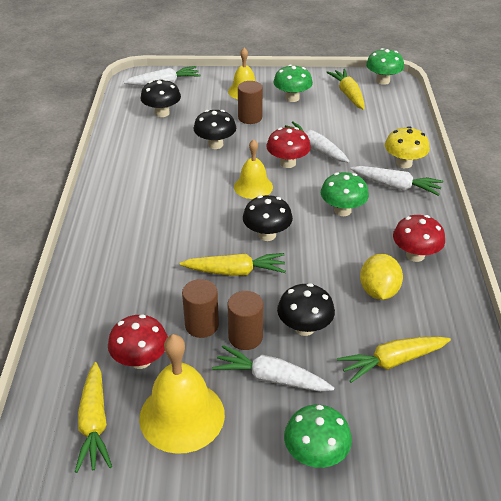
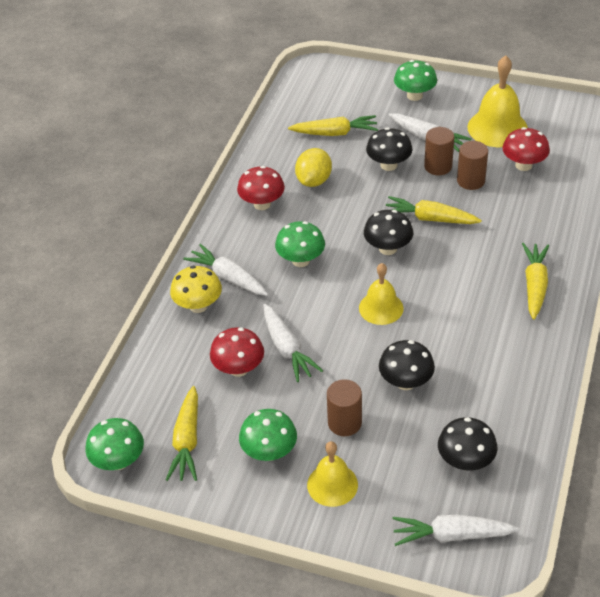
camera: 160 degrees left, 5 degrees up
yellow carrot [75,362,112,473] -> yellow carrot moved to [522,243,549,320]
red mushroom [267,127,311,168] -> red mushroom moved to [210,327,264,377]

